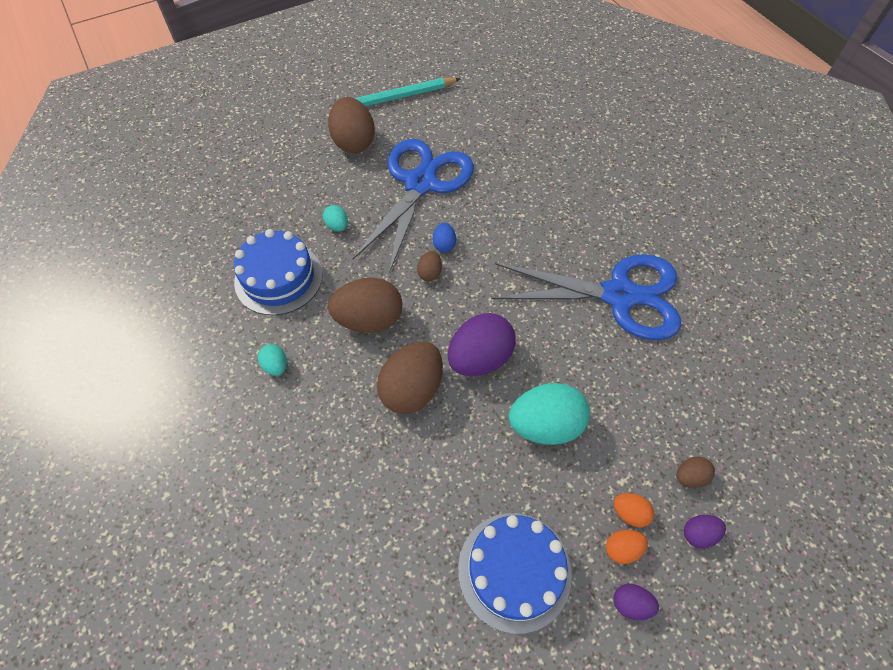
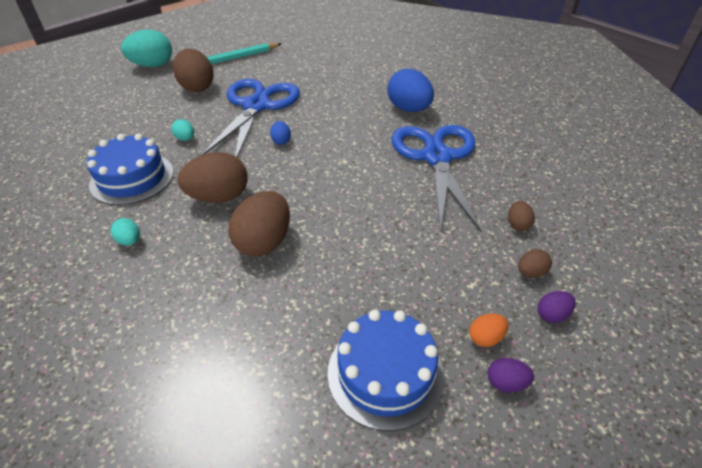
camera: 10 degrees left, 15 degrees down
brown egg [417,251,442,281] -> brown egg moved to [508,201,535,231]
purple egg [448,313,516,376] -> none
blue scissors [491,254,681,340] -> blue scissors turned 90 degrees counterclockwise [392,125,482,233]
turquoise egg [509,383,590,445] -> turquoise egg moved to [121,30,172,67]
orange egg [614,493,654,527] -> none
none -> blue egg [387,69,434,112]

